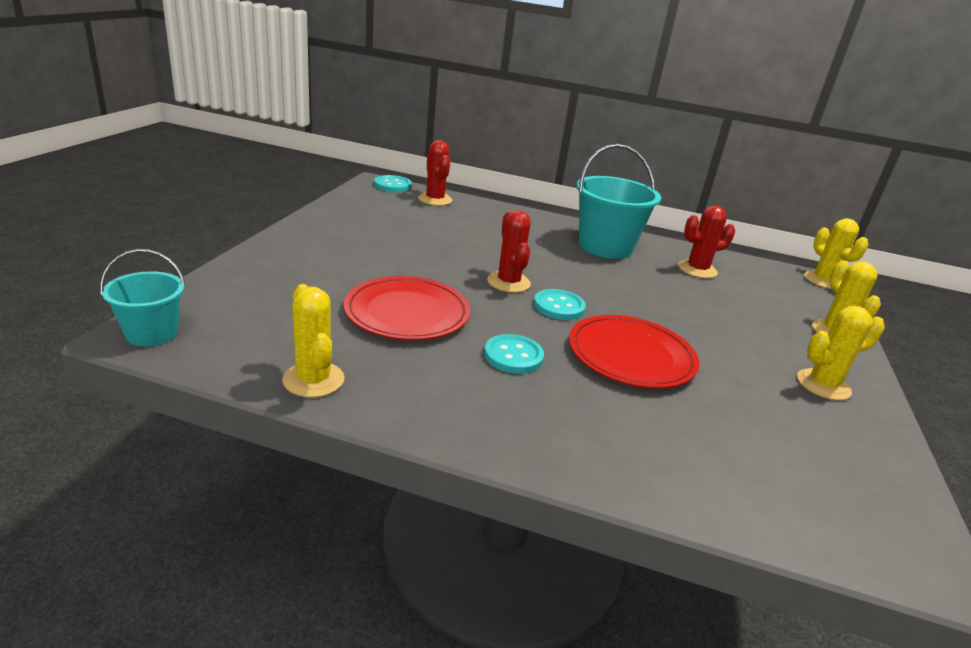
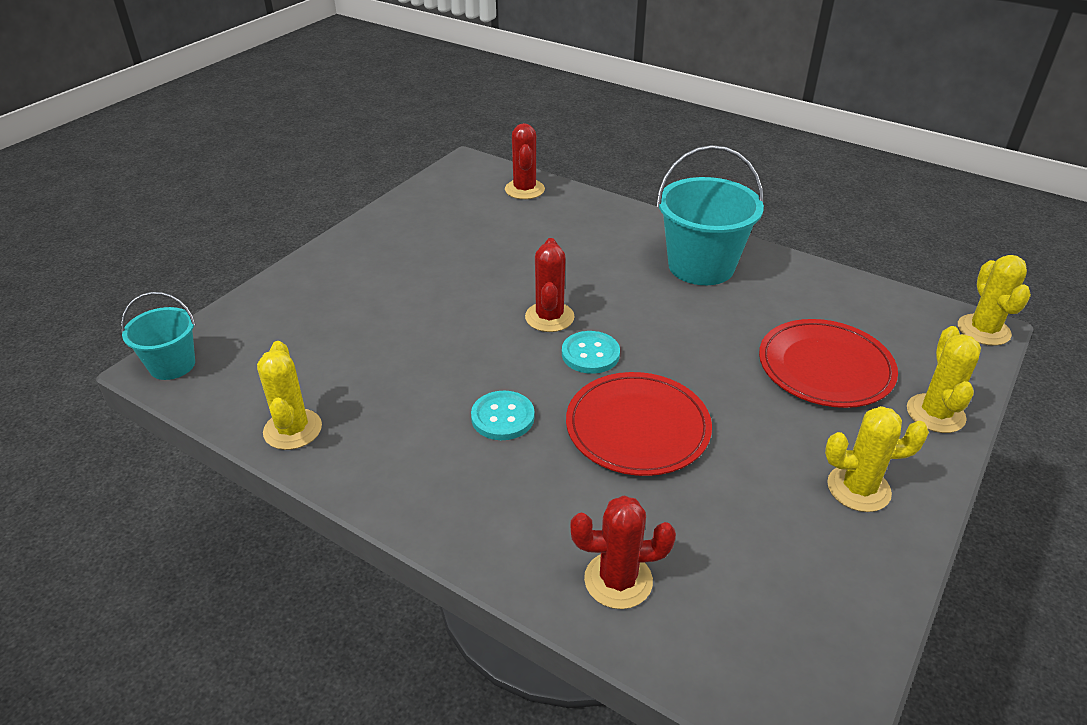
camera: 20 degrees right, 10 degrees up
red plate [344,276,470,340] -> red plate moved to [759,319,898,408]
turquoise button [374,175,412,192] -> none
red cactus [678,205,735,278] -> red cactus moved to [571,496,676,609]

